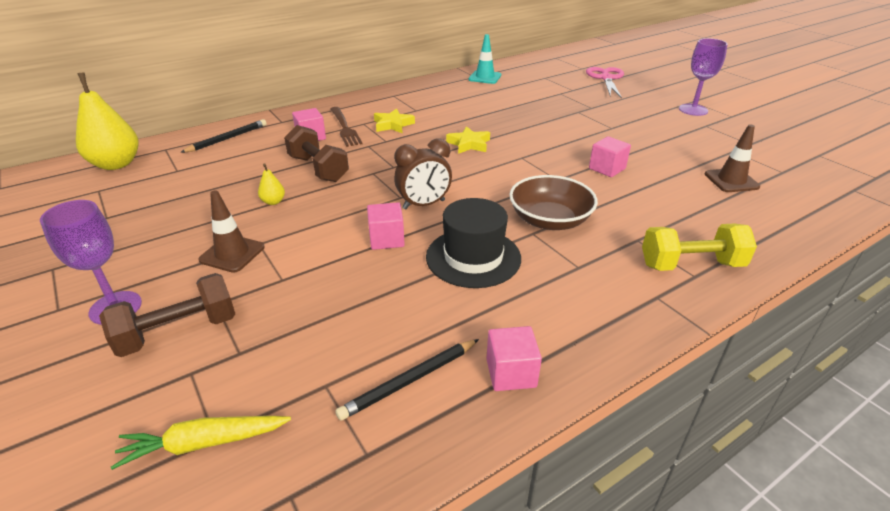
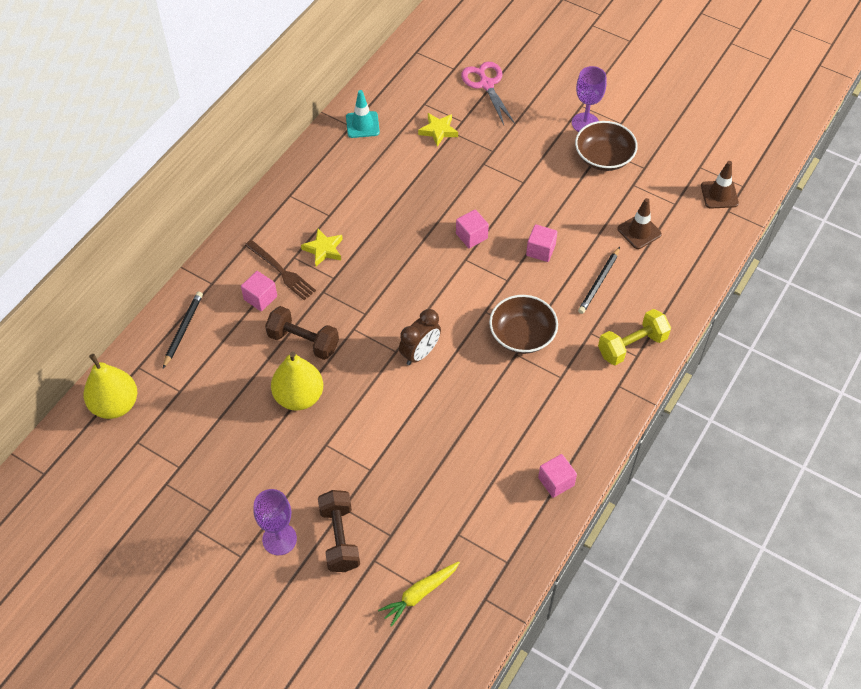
camera: 25 degrees left, 20 degrees up
brown dumbbell [99,273,235,357] -> brown dumbbell turned 45 degrees counterclockwise [318,490,360,572]
brown traffic cone [198,190,265,273] -> brown traffic cone moved to [701,161,739,209]
yellow pear [258,163,285,205] -> yellow pear [271,352,323,411], size x2.32
black pencil [335,339,479,420] -> black pencil moved to [578,247,620,314]
pink cube [367,202,405,250] -> pink cube moved to [456,209,489,248]
black hat [426,198,521,288] -> none
yellow star [446,126,490,154] -> yellow star moved to [418,113,458,147]
none -> brown bowl [575,121,638,171]

